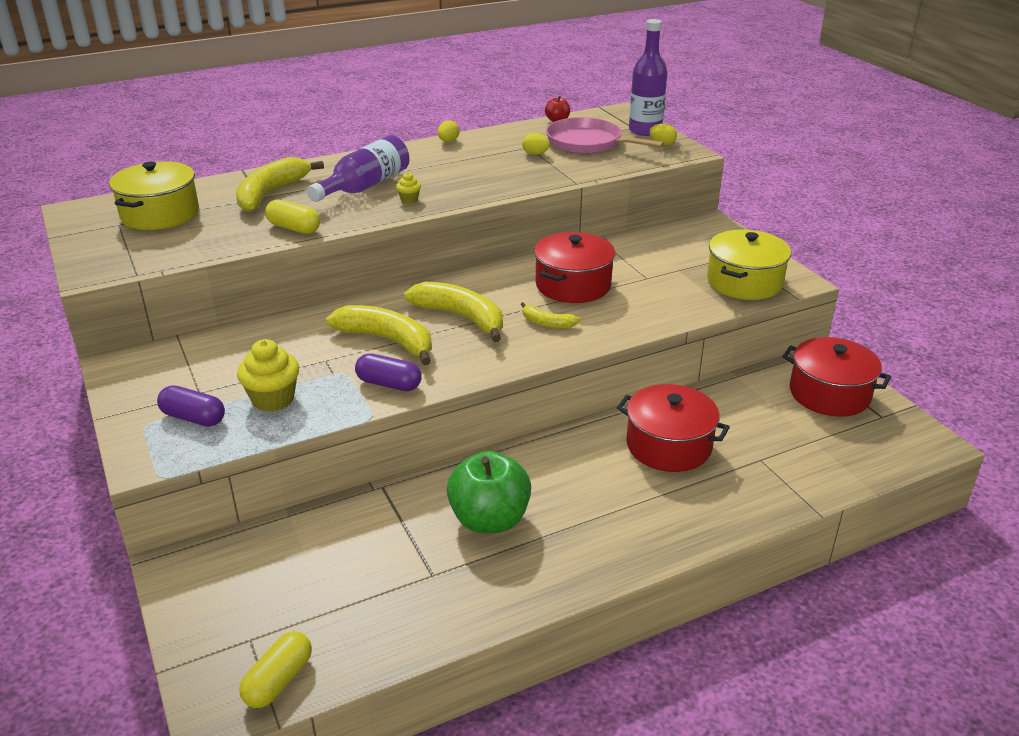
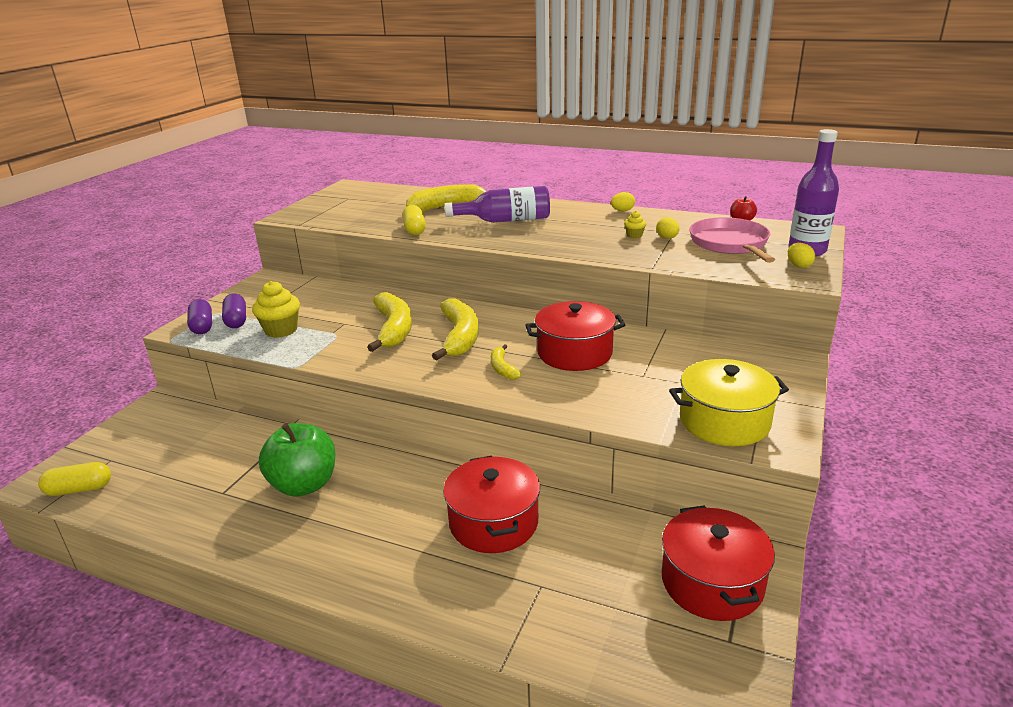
camera: 50 degrees right, 5 degrees down
yellow pot [109,161,199,230] -> none
purple capsule [355,353,422,391] -> purple capsule moved to [187,299,212,334]
yellow cupcake [396,172,421,203] -> yellow cupcake moved to [624,211,646,238]

